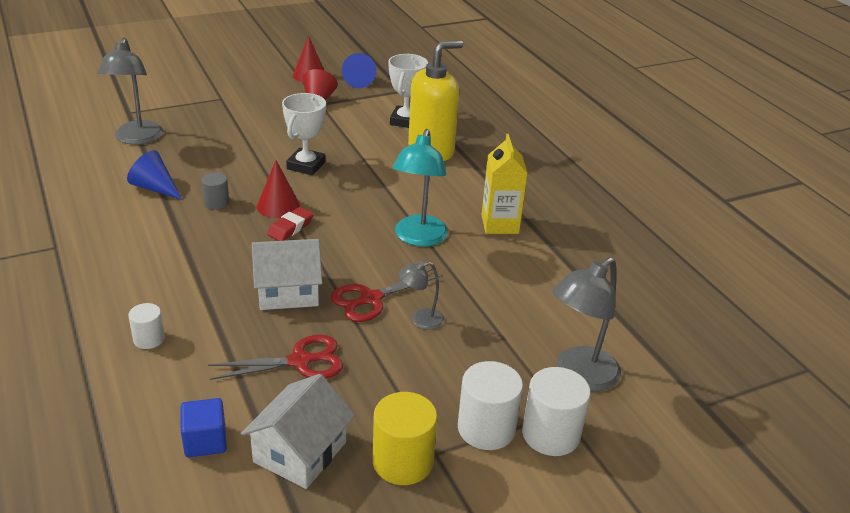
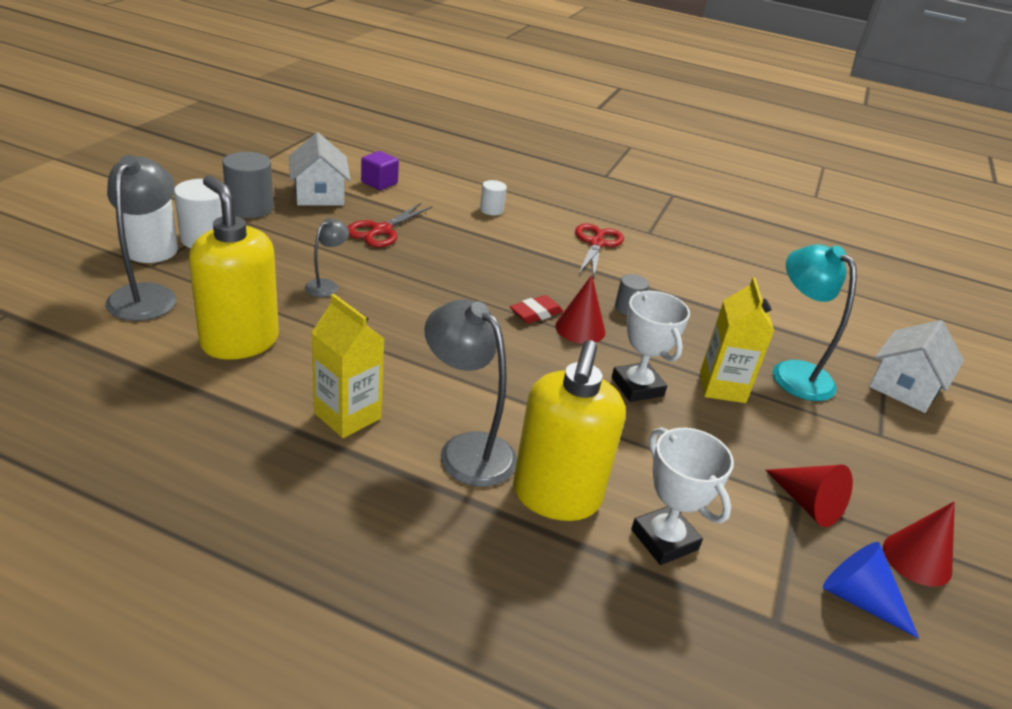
camera: 135 degrees right, 0 degrees up
grey lamp [97,37,164,145] -> grey lamp moved to [424,299,517,487]
blue cone [127,150,182,200] -> none
blue cube [180,398,227,457] -> purple cube [361,151,399,190]
white house [252,239,322,310] -> white house moved to [869,320,964,413]
red eraser [267,207,314,241] -> red eraser turned 60 degrees clockwise [510,295,563,324]
red scissors [331,269,443,322] -> red scissors moved to [575,224,624,277]
yellow cylinder [373,392,437,485] -> grey cylinder [222,152,274,218]
turquoise lamp [392,129,448,247] -> turquoise lamp moved to [773,244,857,401]
none -> yellow soap dispenser [189,175,279,360]
none -> yellow carton [700,277,774,403]

